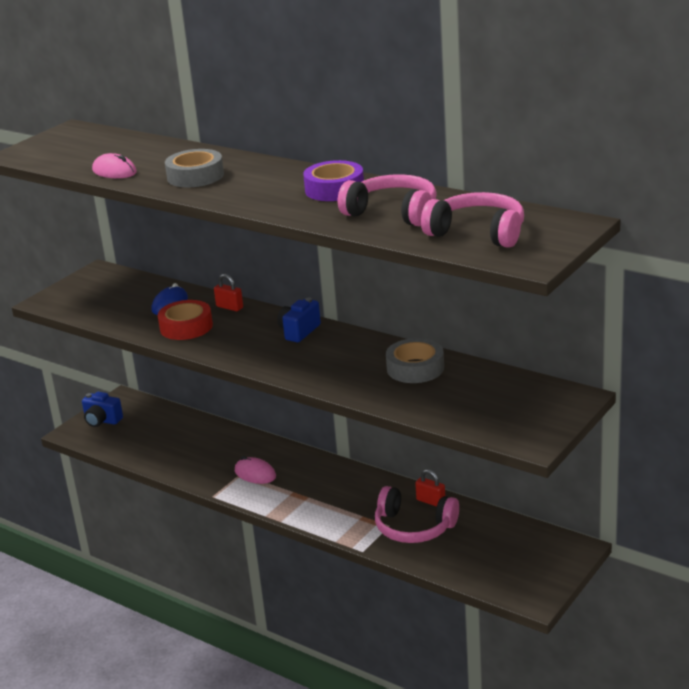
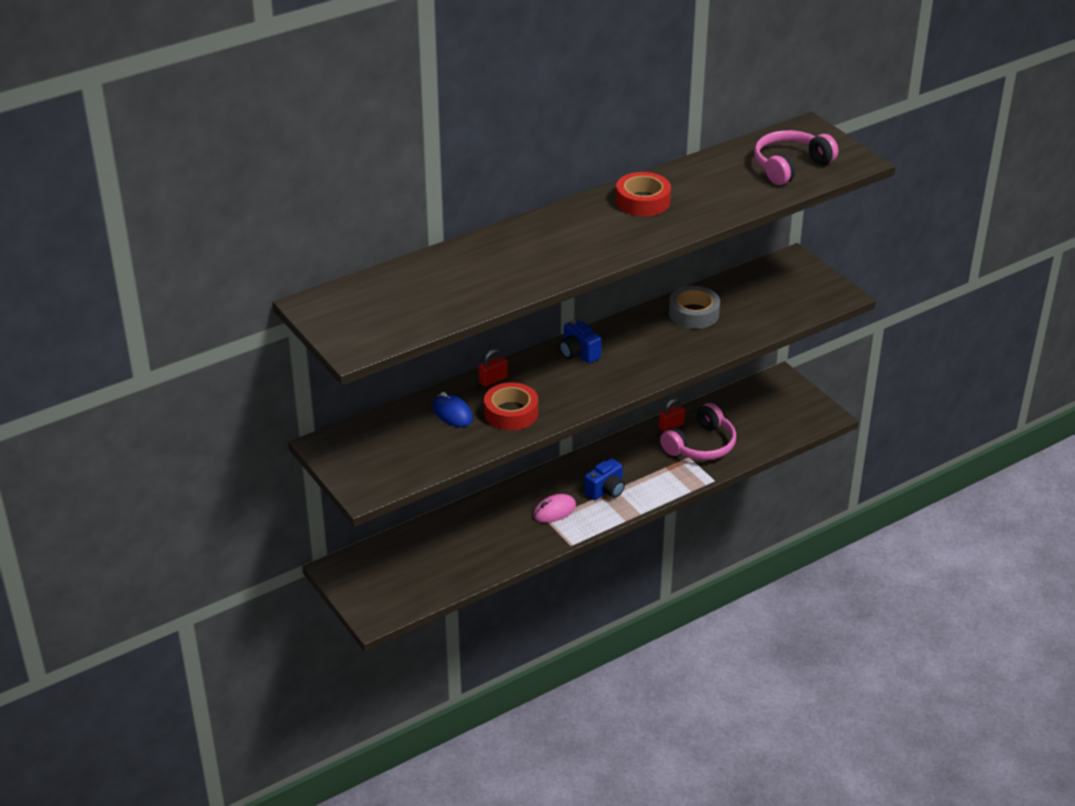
camera: 70 degrees left, 10 degrees up
blue camera [82,392,123,427] -> blue camera moved to [584,458,625,500]
pink mouse [92,153,137,178] -> none
grey tape [165,149,224,188] -> none
purple tape [303,160,364,201] -> red tape [616,172,671,216]
pink headphones [338,174,437,226] -> none

